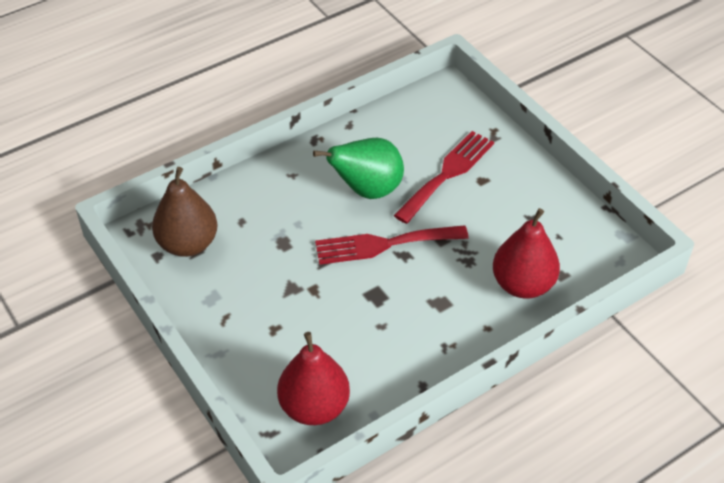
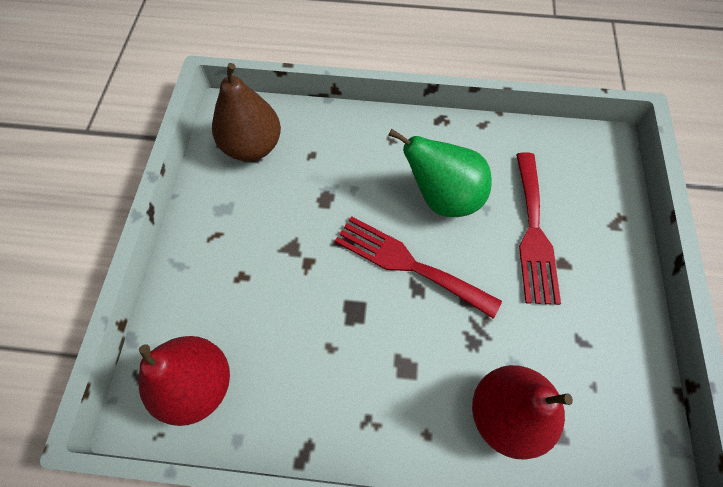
camera: 40 degrees right, 15 degrees up
red fork [394,131,494,224] -> red fork turned 105 degrees clockwise [516,152,561,305]

